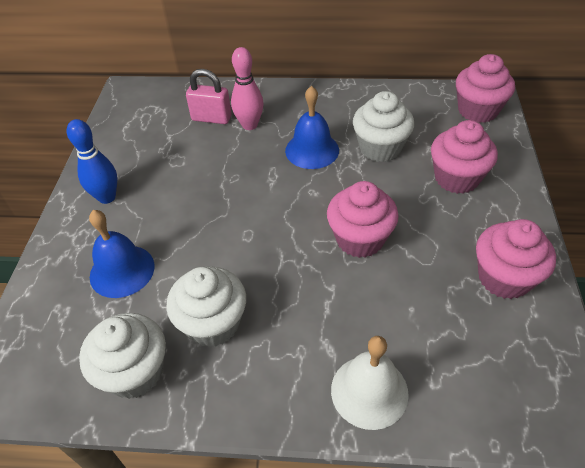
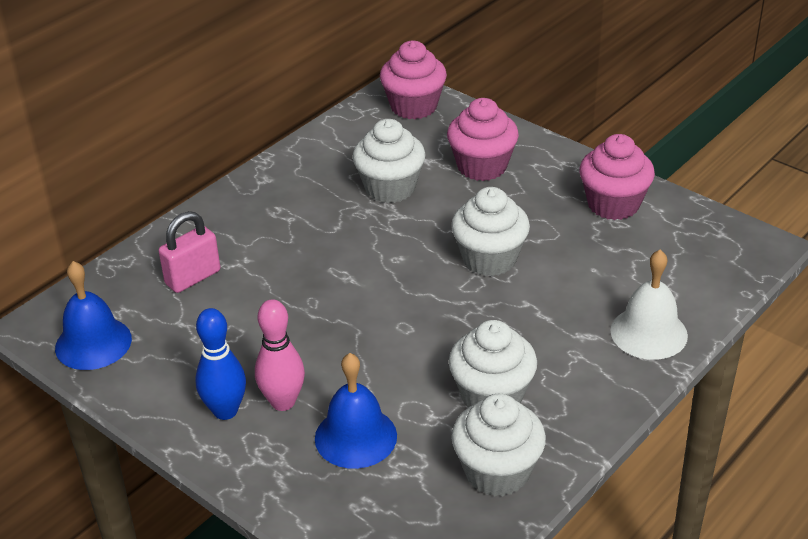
camera: 55 degrees left, 10 degrees down
pink bowling pin [231,47,264,130] -> pink bowling pin moved to [255,299,305,411]
blue bell [285,86,339,169] -> blue bell moved to [55,261,132,370]
pink cupcake [327,181,399,258] -> white cupcake [451,187,530,276]

